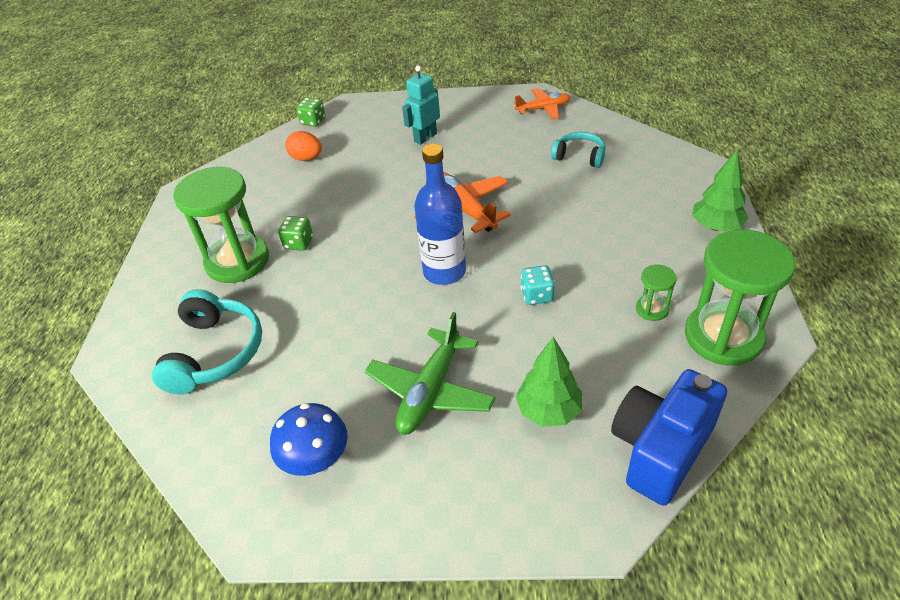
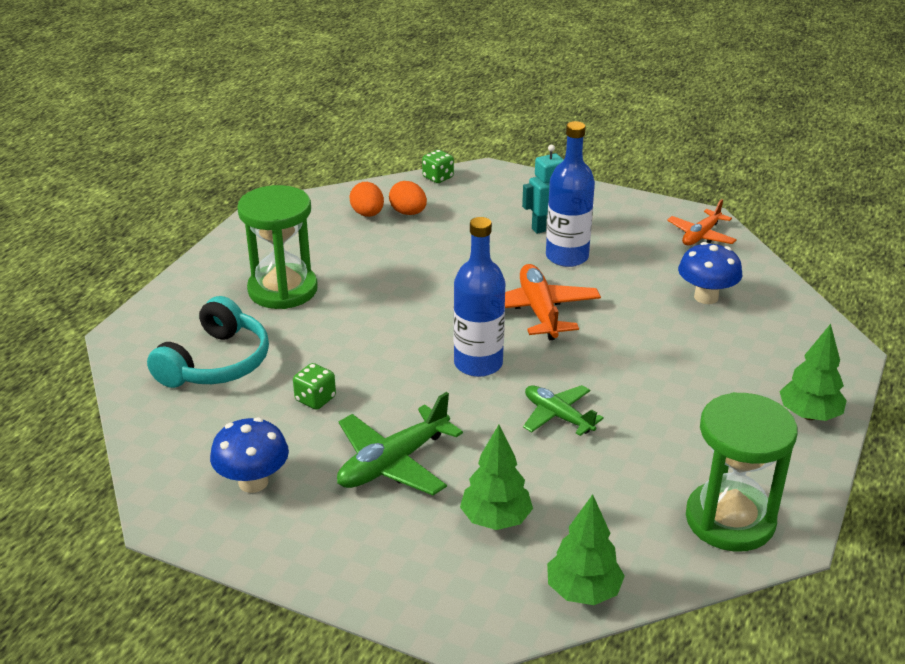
camera: 20 degrees right, 10 degrees down
green dice [278,216,313,251] -> green dice moved to [293,363,336,410]
orange plane [514,88,570,119] -> orange plane turned 120 degrees clockwise [667,199,737,246]
turquoise dice [521,265,555,305] -> green plane [523,385,604,436]
turquoise headphones [551,132,606,168] -> blue mushroom [678,242,742,304]
blue camera [611,369,727,506] -> green tree [547,494,625,605]
green hourglass [636,264,677,321] -> none
none -> orange egg [349,182,384,217]
none -> blue bottle [546,121,595,267]

